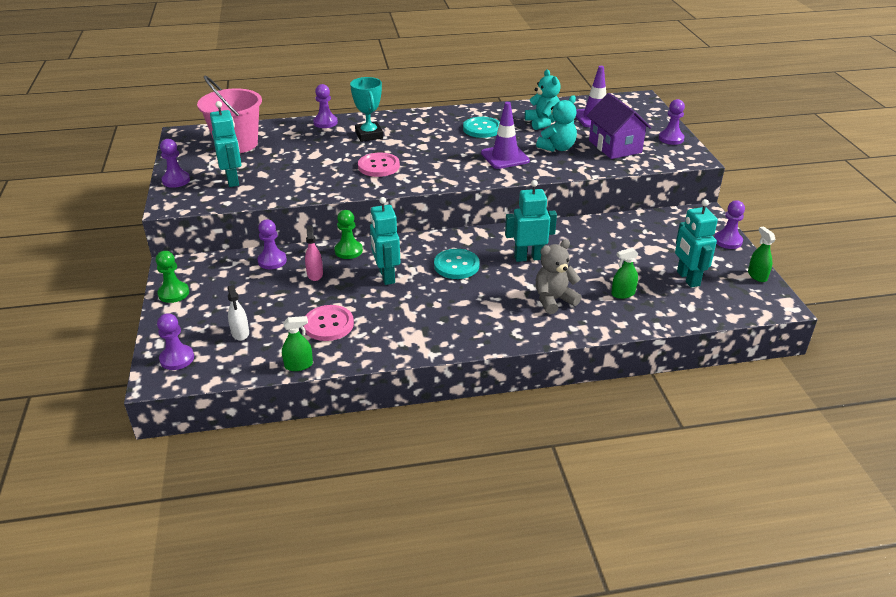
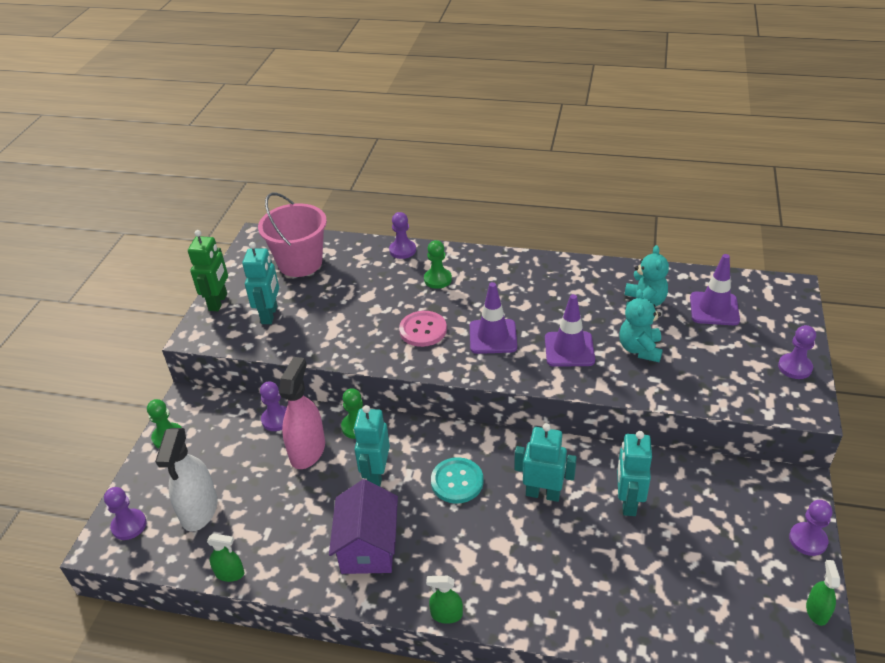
camera: 25 degrees right, 5 degrees up
purple pawn [160,139,190,188] -> green robot [188,230,228,311]
white spray bottle [228,285,249,341] -> white spray bottle [155,428,218,532], size x1.93
pink button [303,305,354,341] -> none
pink spray bottle [305,225,323,281] -> pink spray bottle [279,357,325,469], size x1.93
turquoise trophy [350,77,383,142] -> green pawn [424,240,452,289]
turquoise button [463,117,500,138] -> none
turquoise teddy bear [536,95,577,152] -> turquoise teddy bear turned 120 degrees clockwise [619,289,663,362]
grey teddy bear [536,239,582,314] -> none
purple house [587,93,652,159] -> purple house moved to [329,479,398,574]
green spray bottle [611,248,638,299] -> green spray bottle moved to [426,576,463,624]
turquoise robot [675,199,718,288] -> turquoise robot moved to [617,431,652,516]
none -> purple traffic cone [470,282,517,354]

